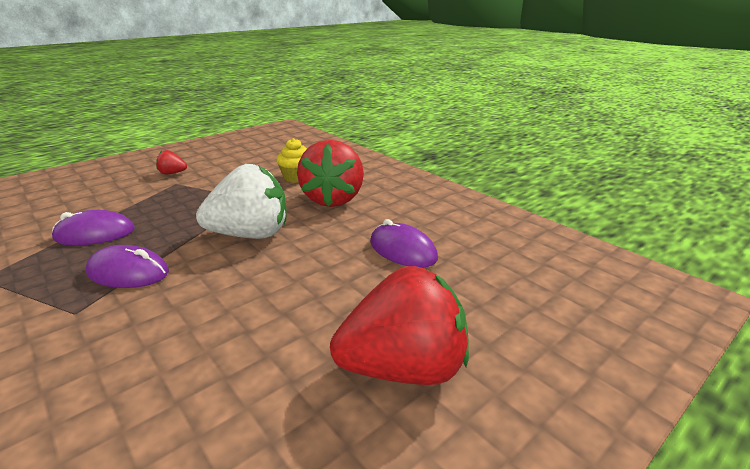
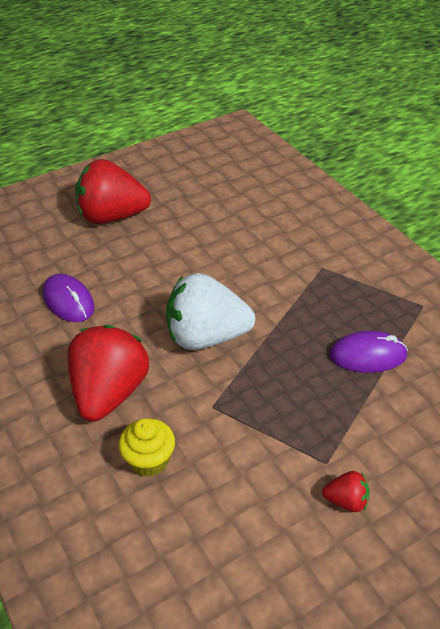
camera: 170 degrees left, 15 degrees up
purple mouse [85,245,169,288] -> none

